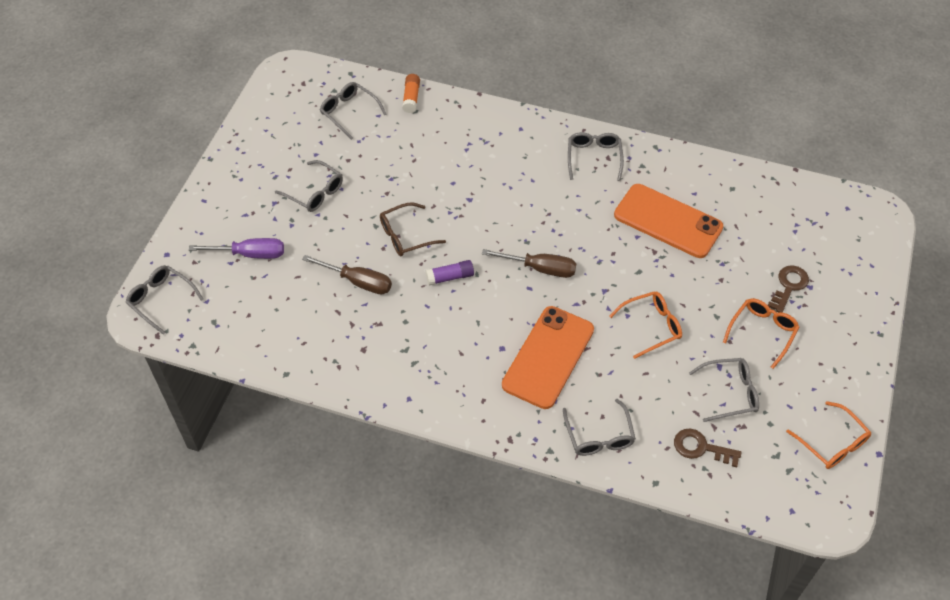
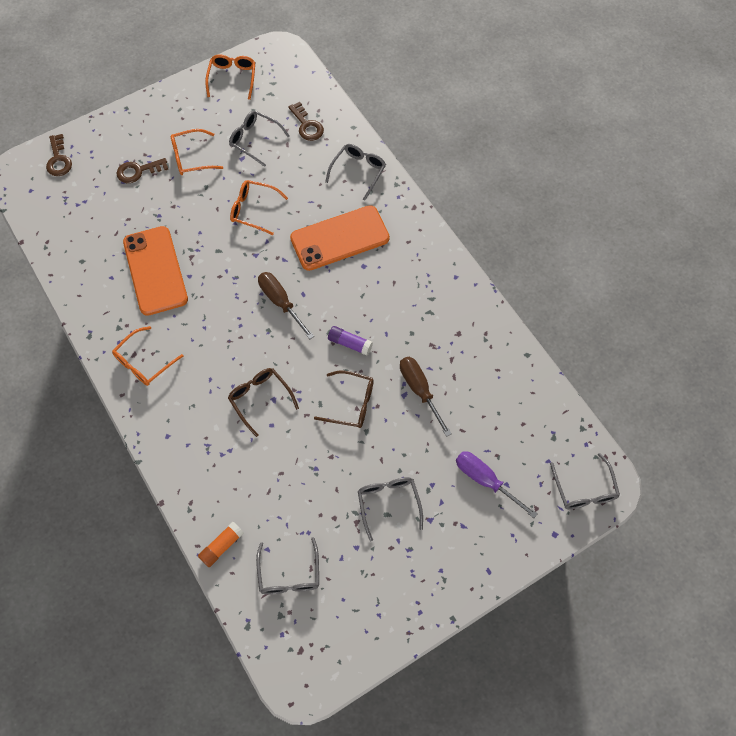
camera: 140 degrees left, 10 degrees up
grey glasses [568,132,624,181] -> orange glasses [112,326,184,386]
none -> brown key [46,134,72,176]
none -> brown glasses [228,368,299,437]

